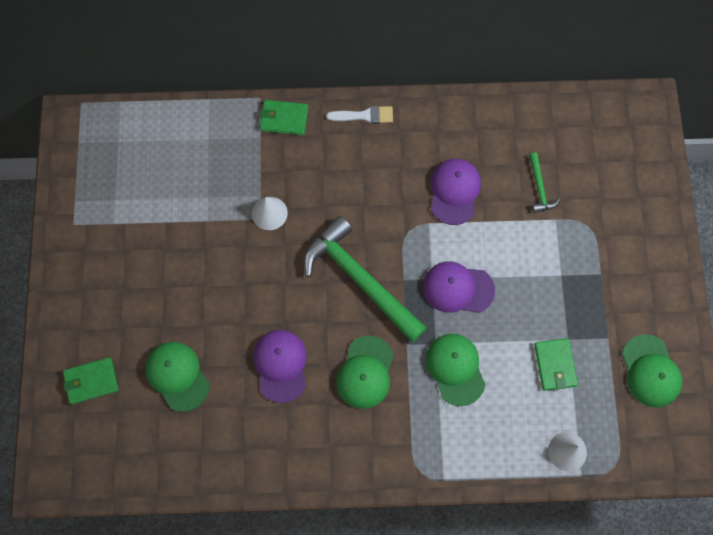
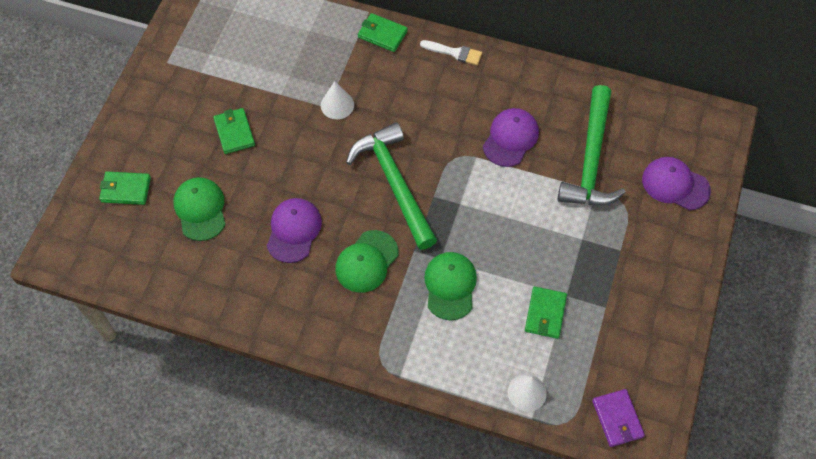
camera: 20 degrees right, 10 degrees down
purple cap [423,262,495,313] -> purple cap moved to [642,157,711,210]
green hammer [529,152,560,213] -> green hammer [557,85,626,205], size x2.27
green cap [622,334,682,408] -> none
none -> green wallet [213,108,255,154]
none -> purple wallet [592,389,645,447]

